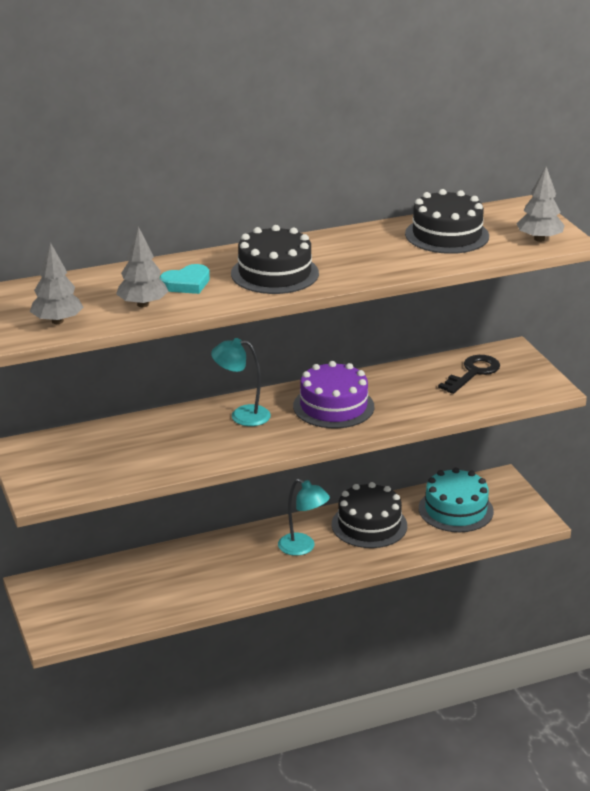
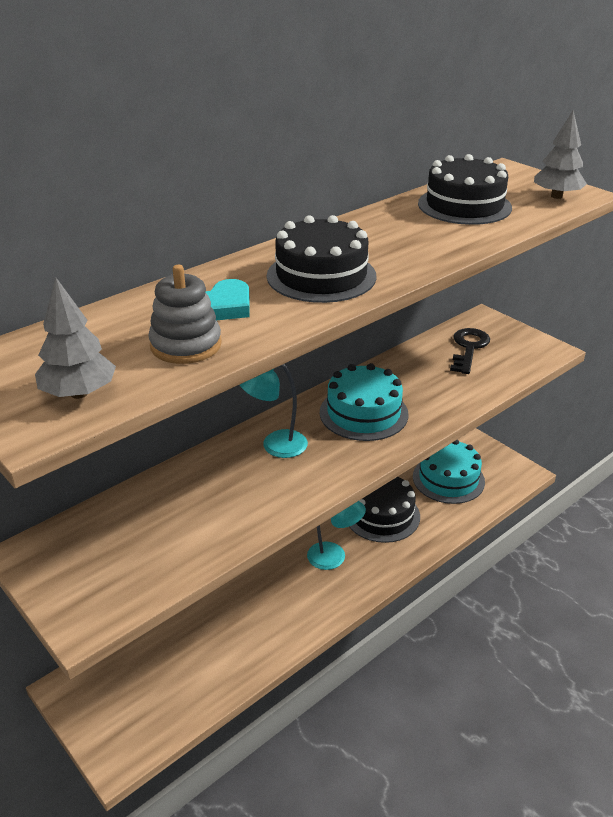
camera: 20 degrees left, 5 degrees up
grey tree [116,226,169,307] -> grey stacking toy [148,265,222,364]
purple cake [293,361,374,428] -> turquoise cake [320,363,409,441]

